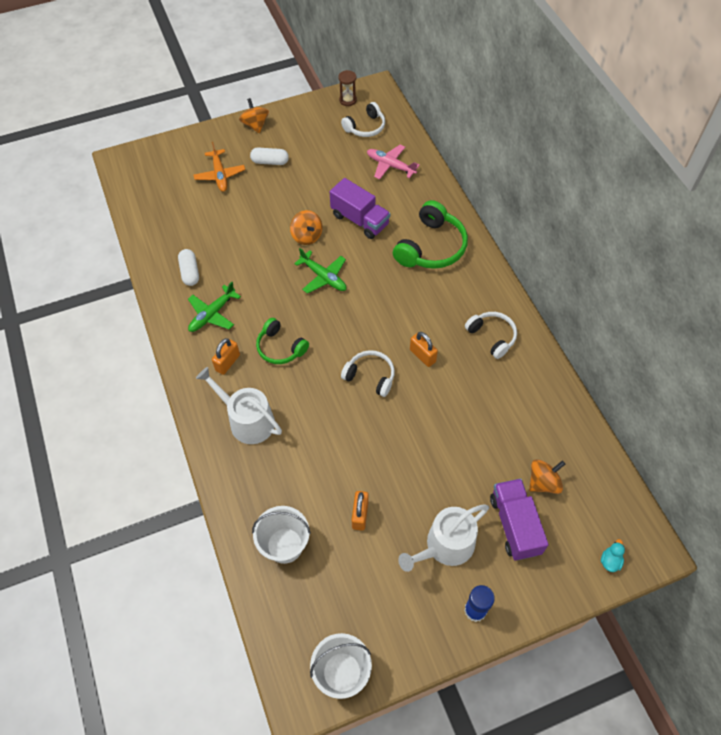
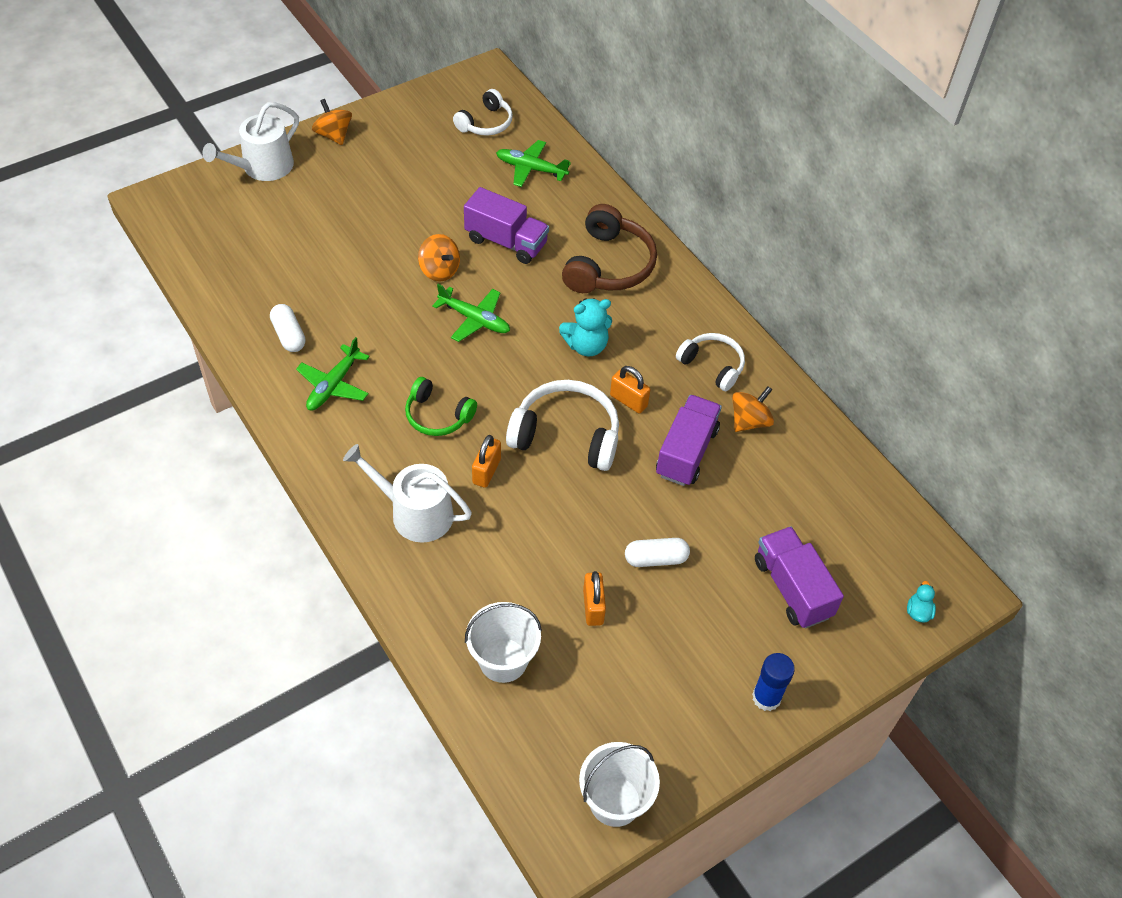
camera: 15 degrees left, 5 degrees down
orange plane [194,142,245,192] -> none
orange padlock [212,338,240,375] -> orange padlock moved to [472,435,501,488]
white capsule [250,148,289,165] -> white capsule moved to [625,538,690,567]
brown hourglass [338,70,357,106] -> none
white headphones [341,350,395,397] -> white headphones [506,380,619,471], size x1.60
pink plane [367,145,420,179] -> green plane [496,140,571,187]
green headphones [393,200,468,269] -> brown headphones [562,204,657,293]
white watering can [398,504,489,572] -> white watering can moved to [202,102,299,181]
orange spinning top [529,459,565,494] -> orange spinning top moved to [732,386,774,432]
none -> turquoise teddy bear [559,298,612,356]
none -> purple truck [656,395,722,486]

